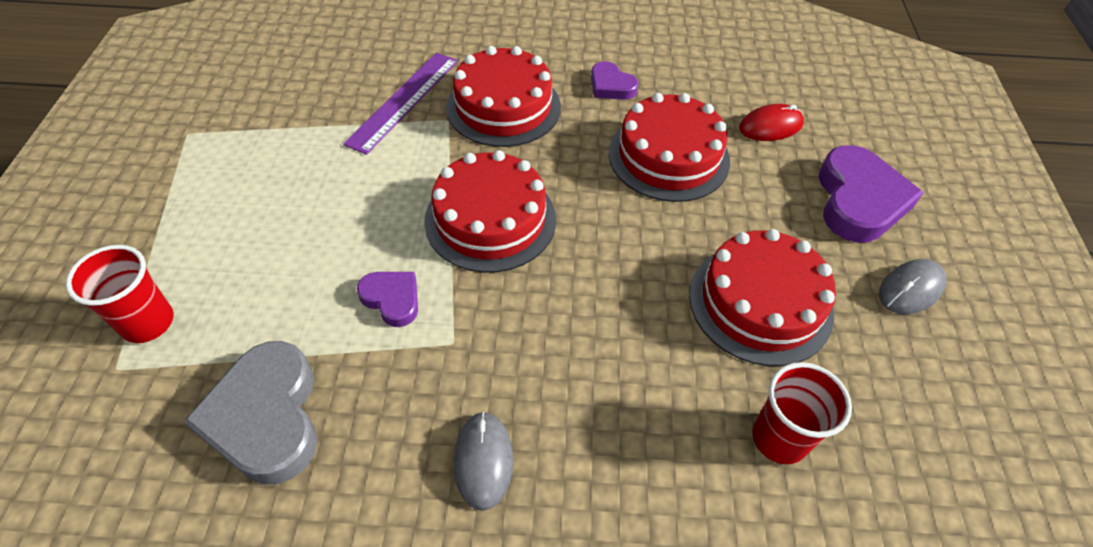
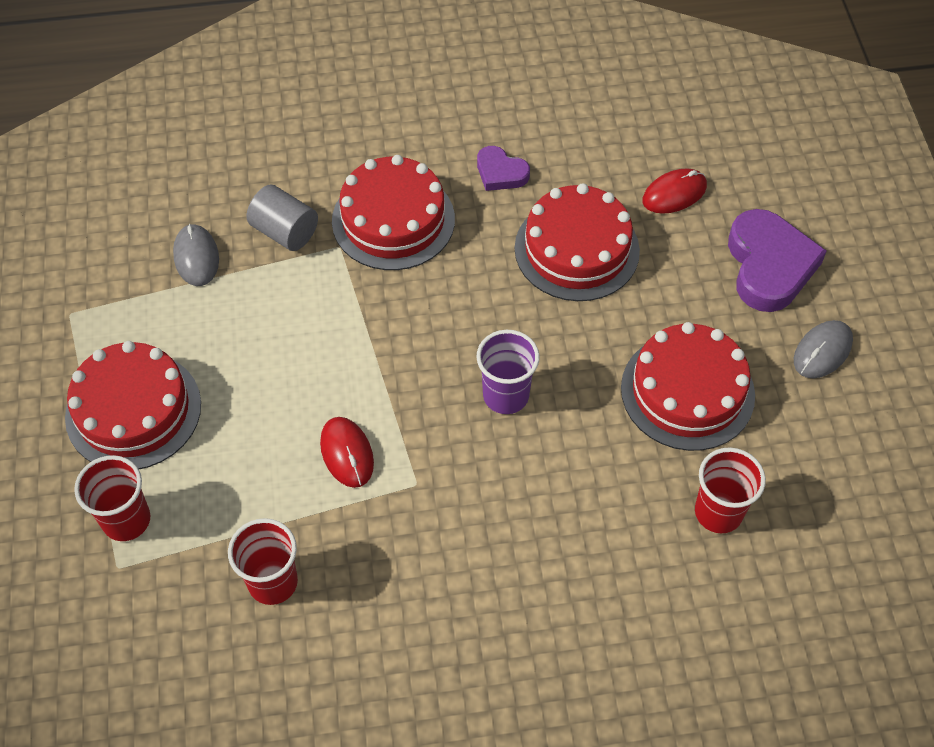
camera: 10 degrees left, 5 degrees up
grey heart [184,341,318,484] -> red cup [228,518,298,605]
purple ruler [343,53,458,155] -> grey cylinder [247,185,318,251]
purple heart [357,272,418,327] -> red mouse [320,417,374,488]
red cake [424,150,556,273] -> red cake moved to [65,341,201,469]
grey mouse [454,412,513,511] -> grey mouse moved to [173,224,219,286]
none -> purple cup [476,330,540,414]

